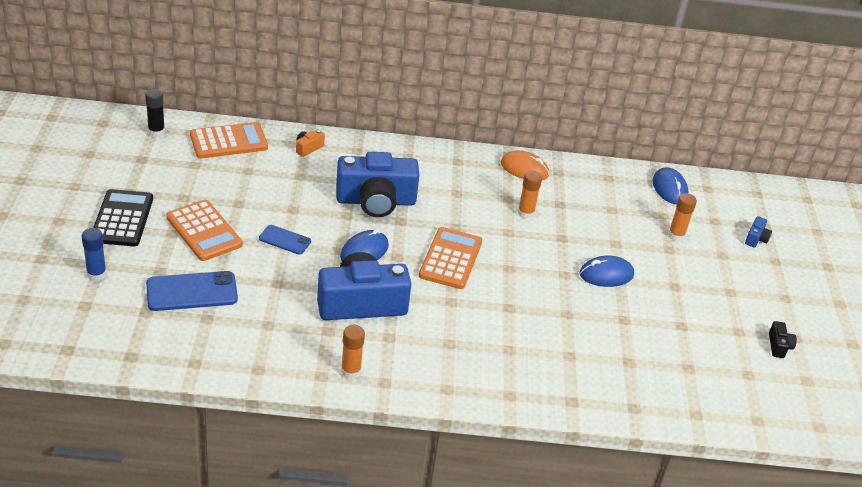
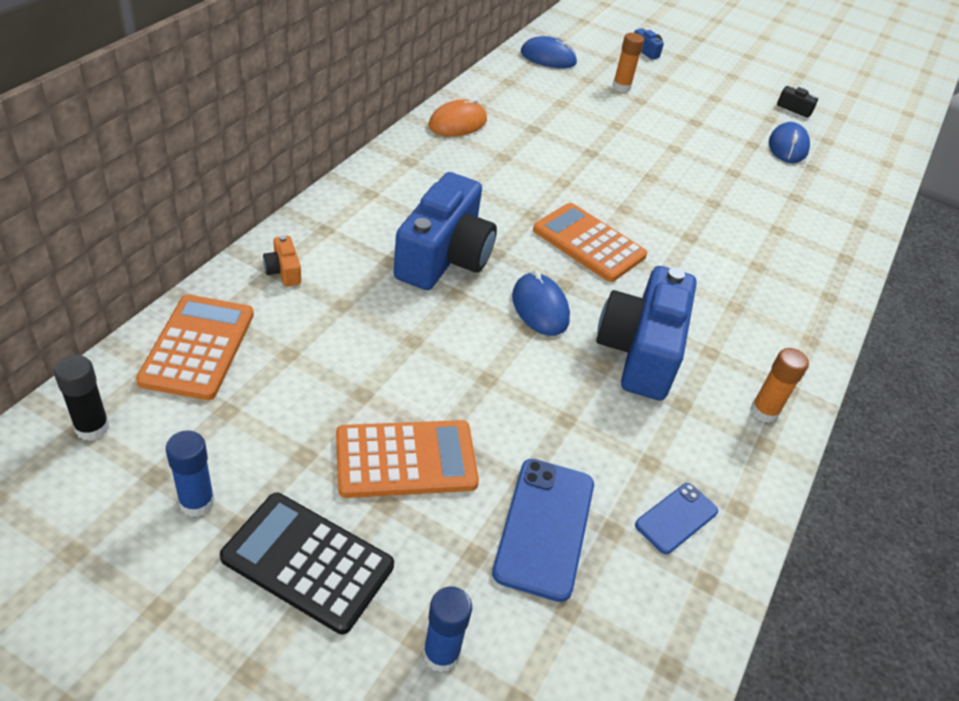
camera: 65 degrees left, 5 degrees up
blue phone [259,225,311,254] -> blue phone moved to [635,483,718,554]
orange glue stick [518,171,542,219] -> none
blue mouse [580,256,634,287] -> blue mouse moved to [769,122,810,163]
none -> blue glue stick [166,430,215,517]

